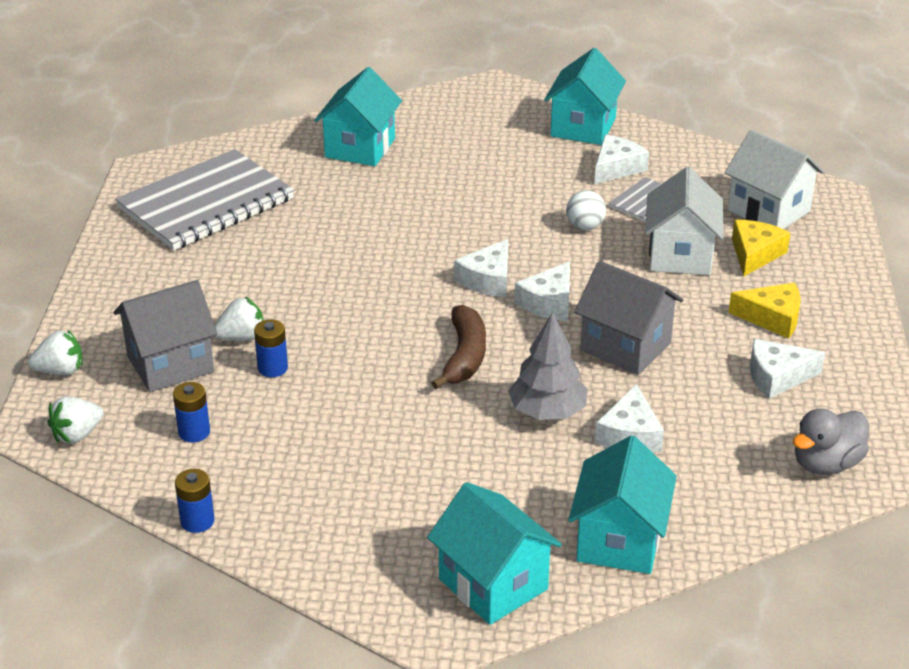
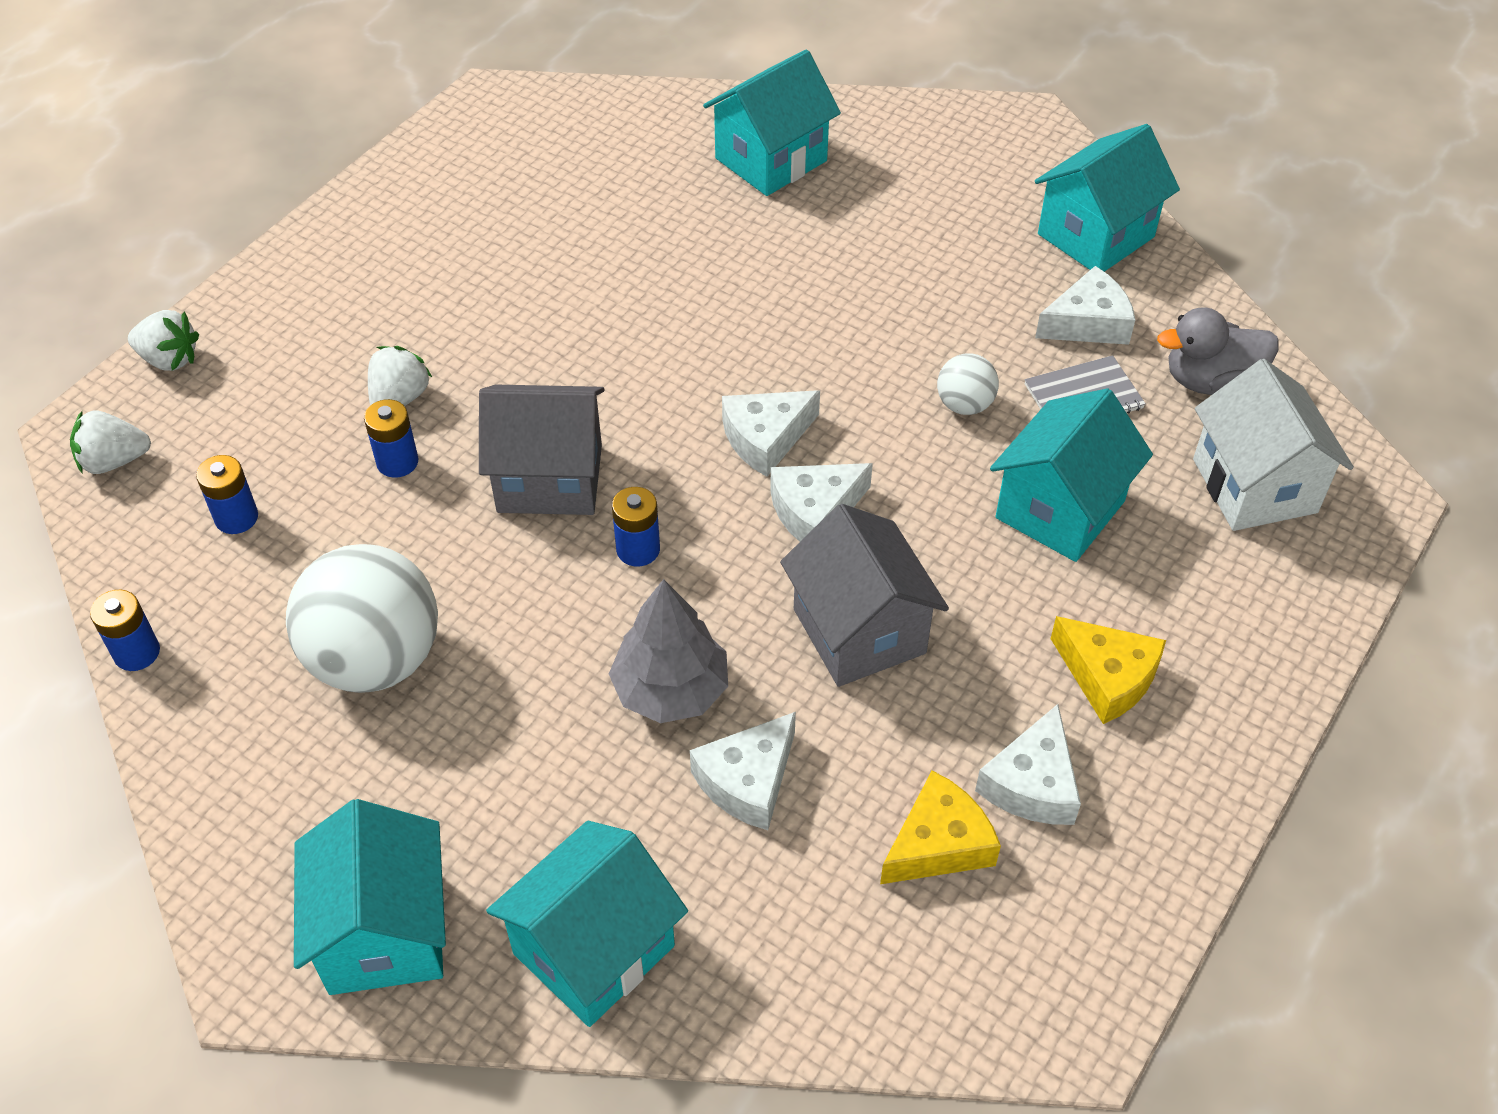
camera: 30 degrees right, 15 degrees up
grey house [114,280,217,392] -> grey house moved to [479,385,604,515]
grey notebook [115,149,294,250] -> none
white strawberry [215,297,264,341] -> white strawberry turned 75 degrees counterclockwise [368,346,432,406]
brown banana [431,305,486,389] -> blue battery [612,487,660,566]
white house [645,167,724,275] -> turquoise house [990,388,1153,562]
yellow cheese [732,220,790,276] -> yellow cheese moved to [880,771,1001,884]
white cheese [750,339,825,399] -> white cheese turned 90 degrees counterclockwise [975,704,1081,825]
grey duck [793,408,869,475] -> grey duck moved to [1157,308,1279,395]
none -> white ball [286,544,438,693]

